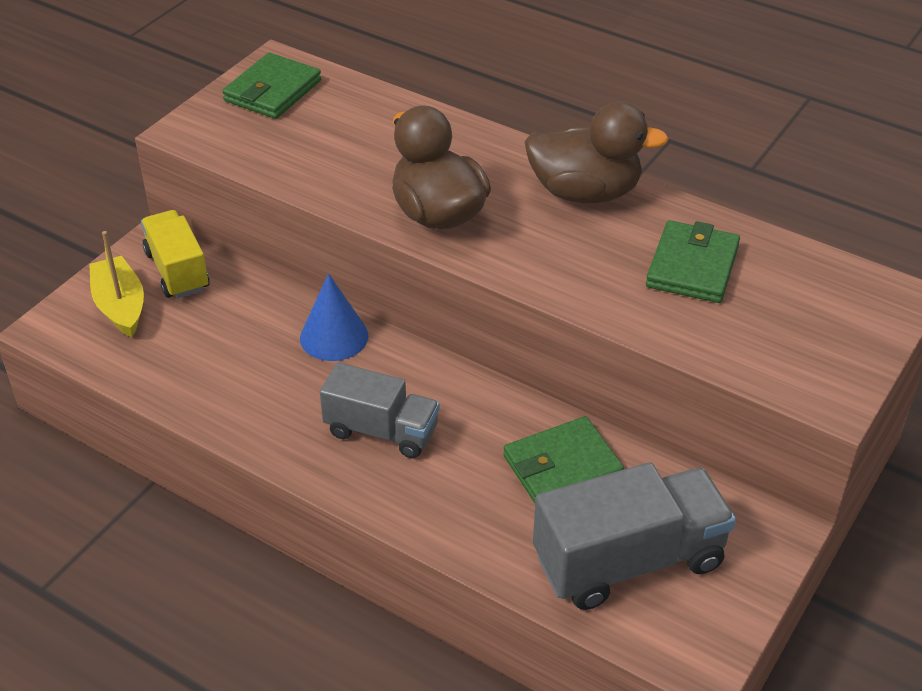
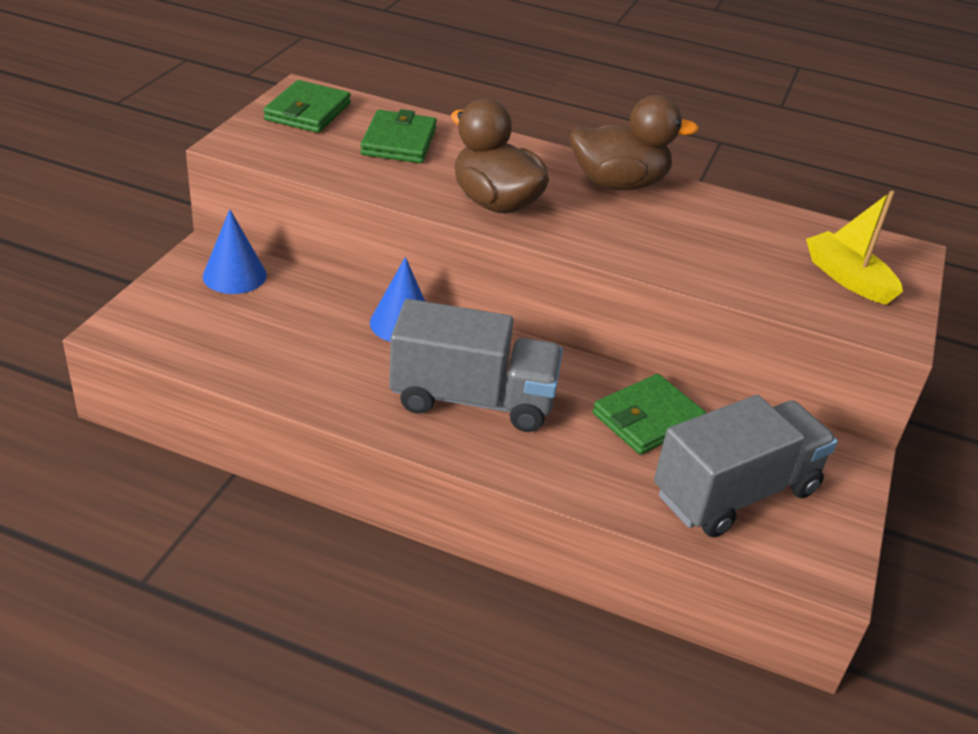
camera: 15 degrees left, 5 degrees down
yellow boat [89,231,144,337] -> yellow boat moved to [806,191,903,305]
yellow truck [141,210,210,298] -> blue cone [203,209,267,294]
grey truck [320,362,440,458] -> grey truck [389,299,563,432], size x1.54
green wallet [646,220,740,303] -> green wallet moved to [360,109,437,163]

